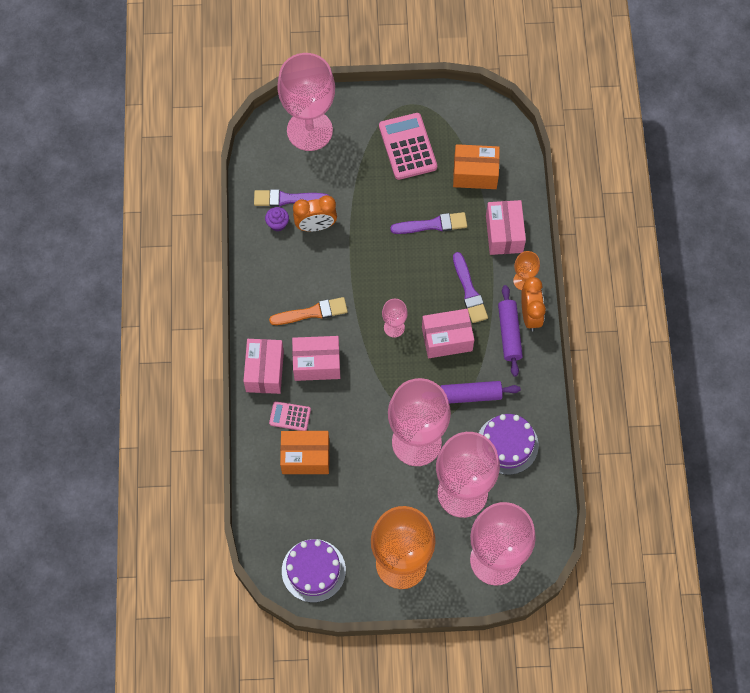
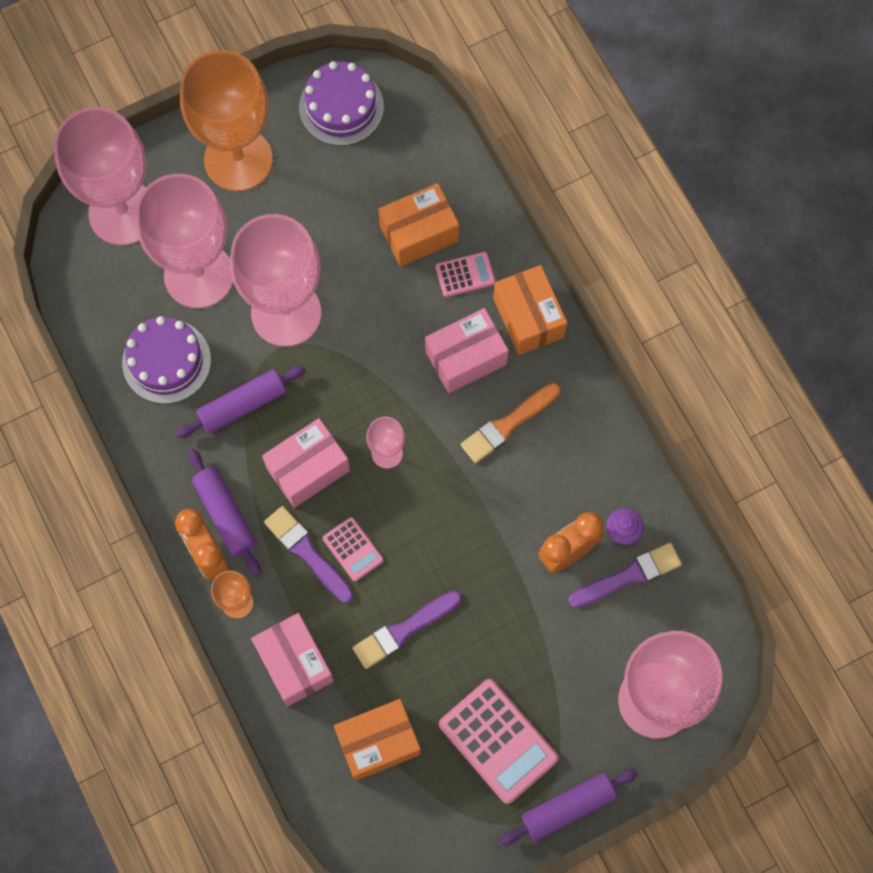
camera: 155 degrees right, 5 degrees up
pink box [243,339,284,394] -> orange box [493,265,567,355]
none -> pink calculator [323,517,383,581]
none -> purple rolling pin [500,769,638,845]

